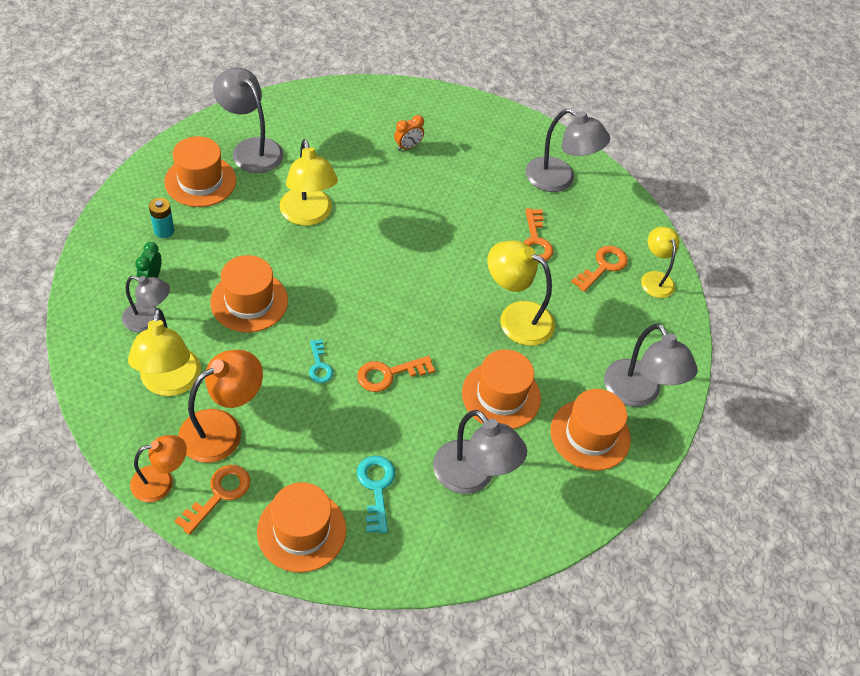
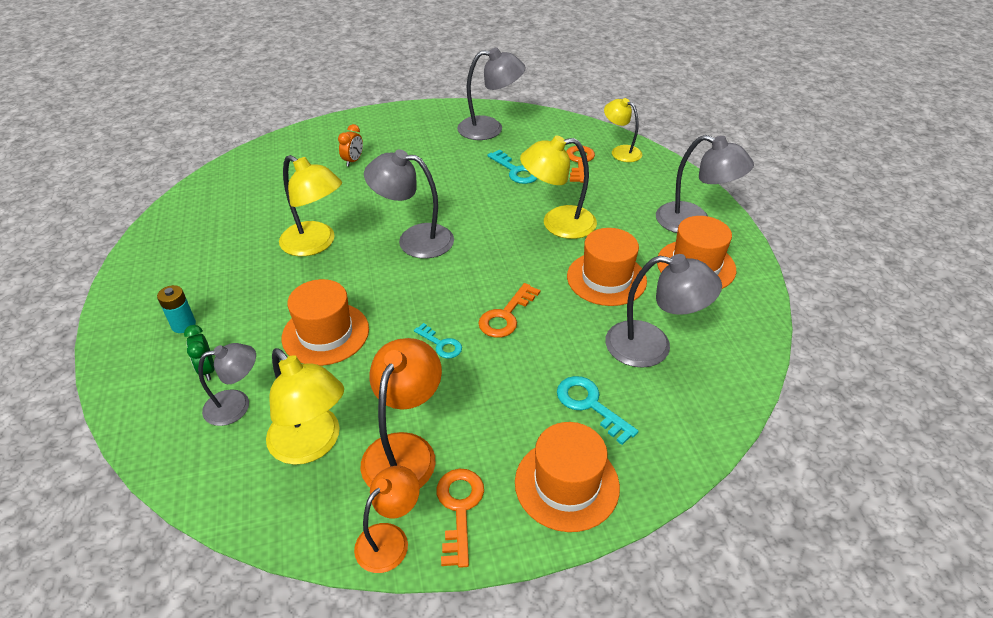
camera: 30 degrees left, 10 degrees down
orange hat [164,136,236,207] -> none
grey lamp [213,68,283,173] -> grey lamp moved to [364,149,454,259]
orange key [524,208,553,263] -> turquoise key [487,149,538,184]

